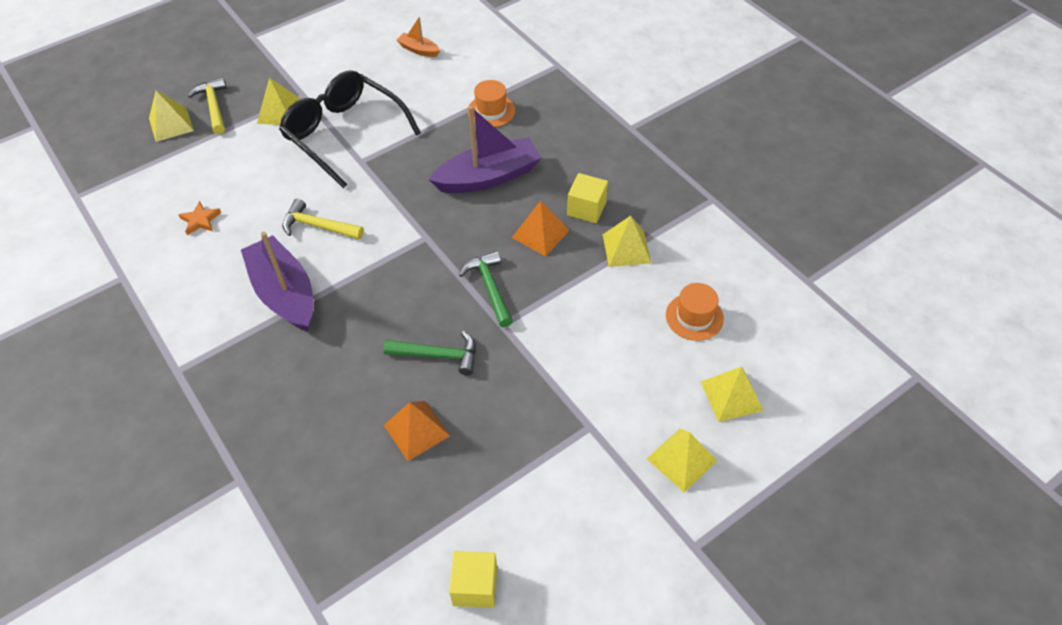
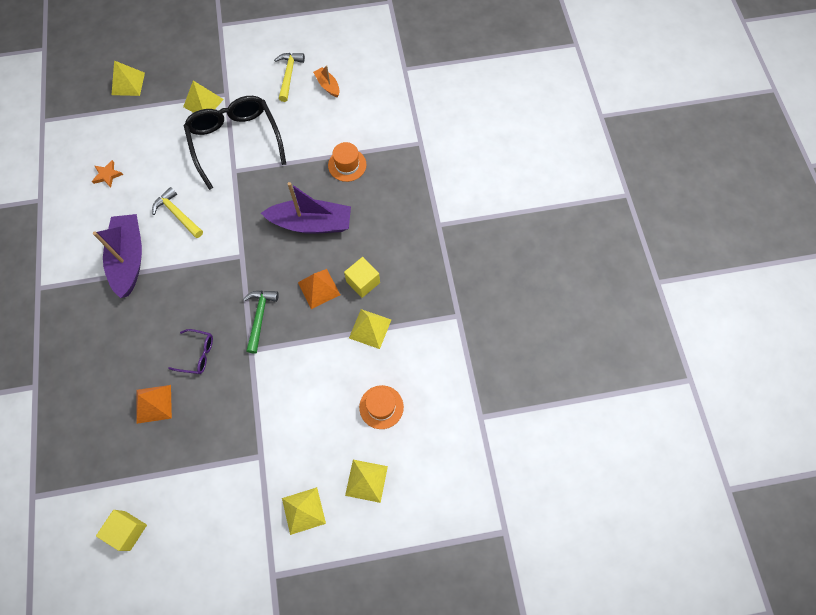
camera: 25 degrees right, 15 degrees up
yellow hammer [188,77,227,134] -> yellow hammer moved to [274,53,305,102]
green hammer [384,331,476,375] -> purple glasses [168,329,213,374]

